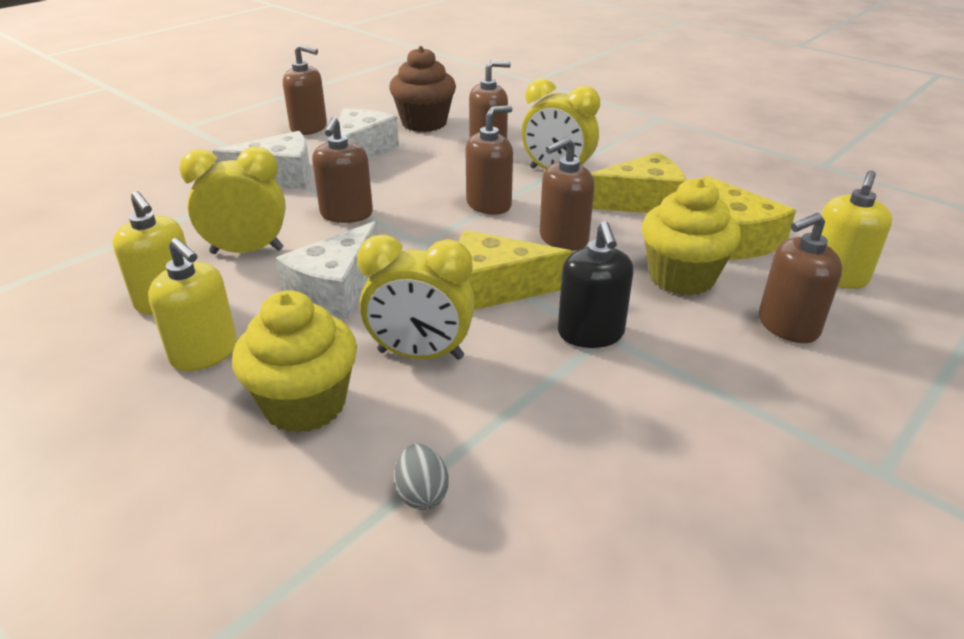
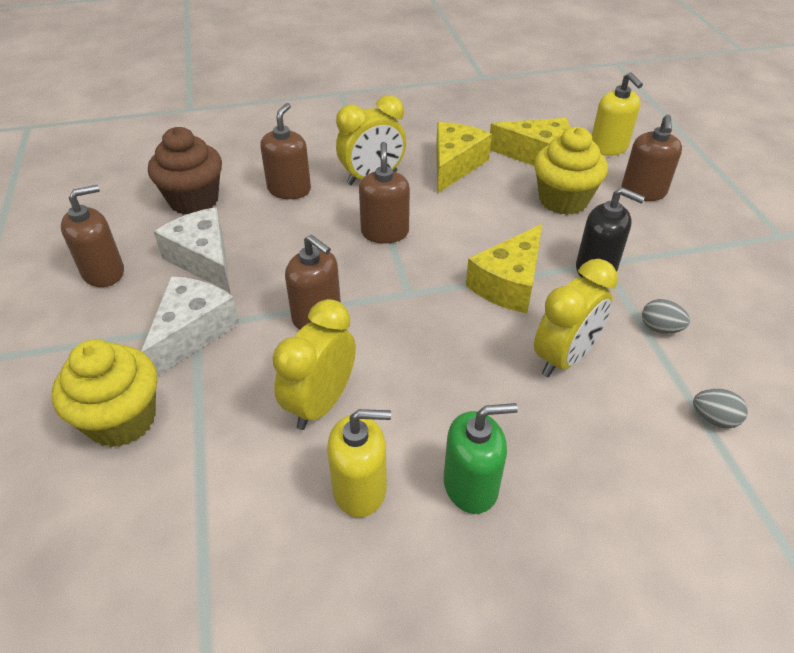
camera: 55 degrees left, 10 degrees up
yellow soap dispenser [148,238,238,371] -> green soap dispenser [444,403,518,514]
yellow cupcake [232,290,357,433] -> yellow cupcake moved to [52,339,157,447]
white cheese [276,221,378,319] -> none
brown soap dispenser [540,137,594,251] -> none
none -> grey egg [642,299,690,334]

